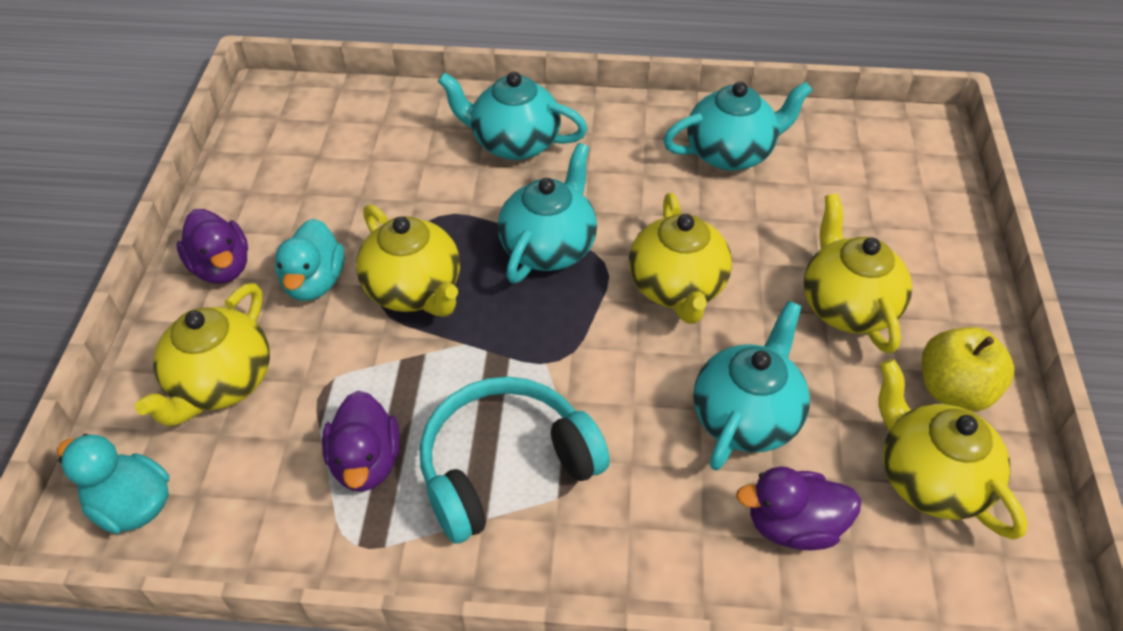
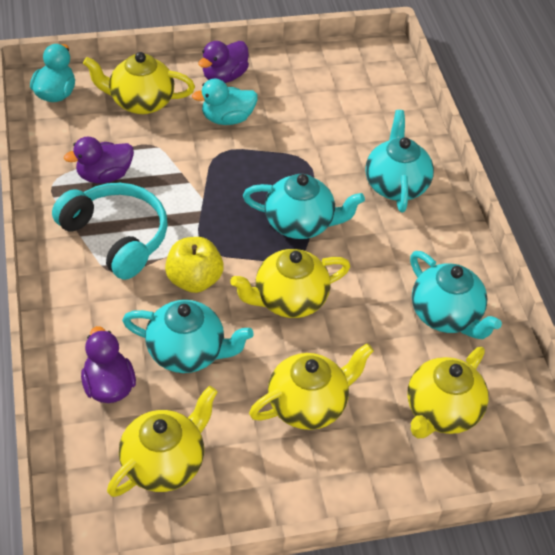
camera: 70 degrees right, 0 degrees up
yellow teapot [356,205,460,317] -> yellow teapot moved to [407,347,489,438]
yellow apple [922,327,1014,412] -> yellow apple moved to [165,237,224,293]

